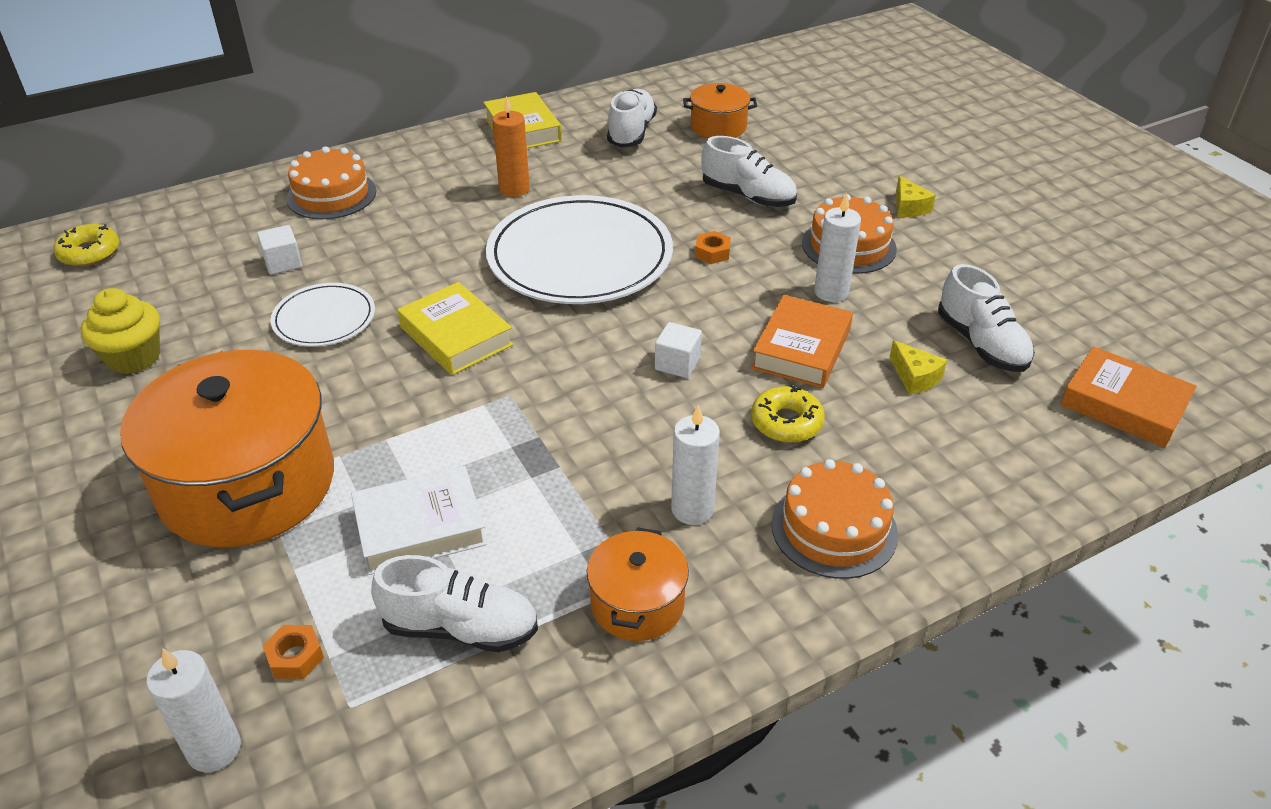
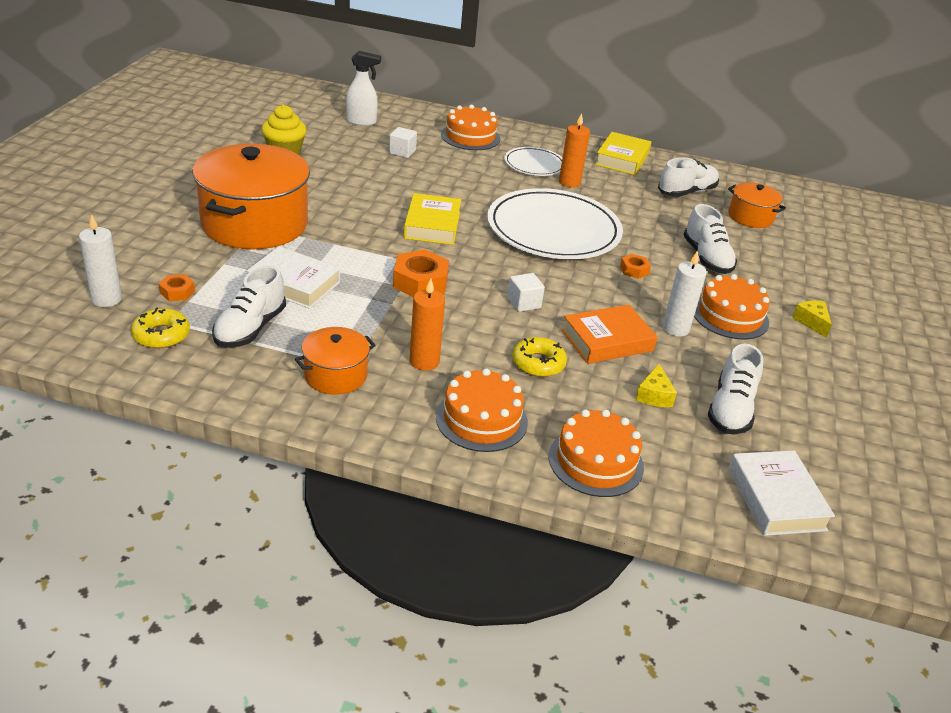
camera: 40 degrees right, 5 degrees down
yellow donut [54,224,119,267] -> yellow donut moved to [131,307,190,348]
white plate [270,283,375,347] -> white plate moved to [504,147,563,176]
white shoe [371,555,538,652] -> white shoe turned 60 degrees clockwise [212,265,286,348]
white candle [671,405,720,525] -> orange candle [409,278,445,371]
yellow cheese [896,175,936,217] -> yellow cheese turned 135 degrees clockwise [792,301,832,338]
orange book [1060,346,1197,448] -> white book [729,450,835,536]
none -> white spray bottle [346,51,381,126]
none -> orange nut [393,249,449,297]
none -> orange cake [549,409,644,497]

